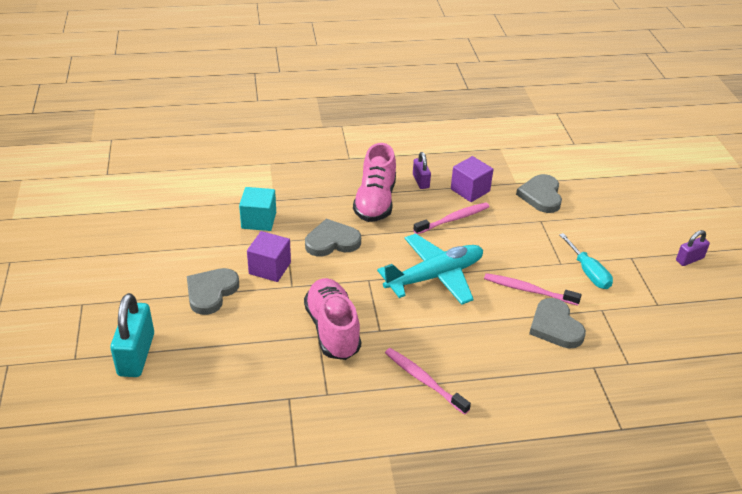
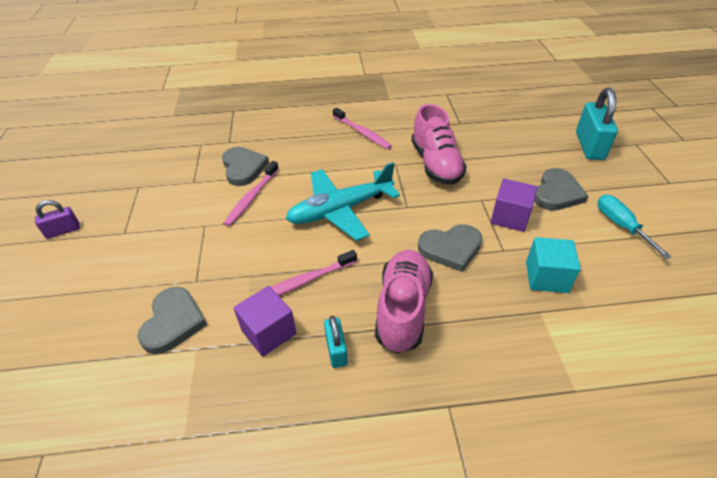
camera: 175 degrees left, 5 degrees up
purple padlock [413,152,431,189] -> turquoise padlock [324,316,348,368]
pink toothbrush [484,273,582,306] -> pink toothbrush turned 90 degrees clockwise [223,161,279,226]
turquoise screwdriver [559,233,613,289] -> turquoise screwdriver moved to [598,195,672,259]

